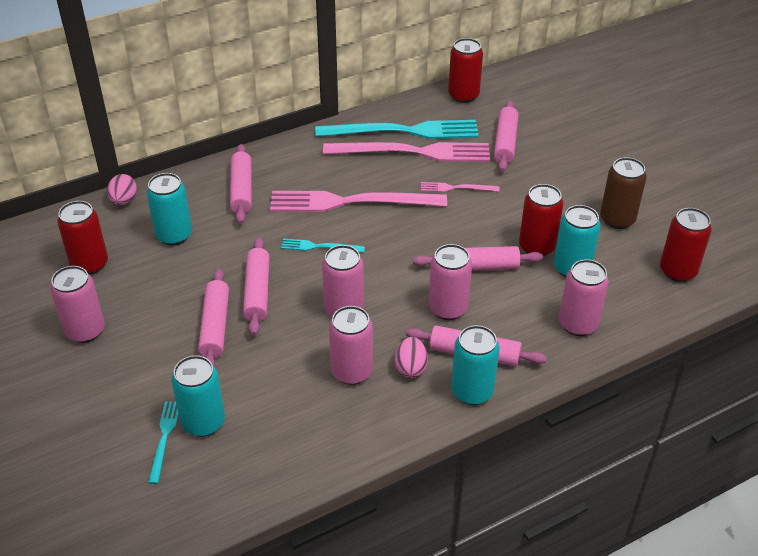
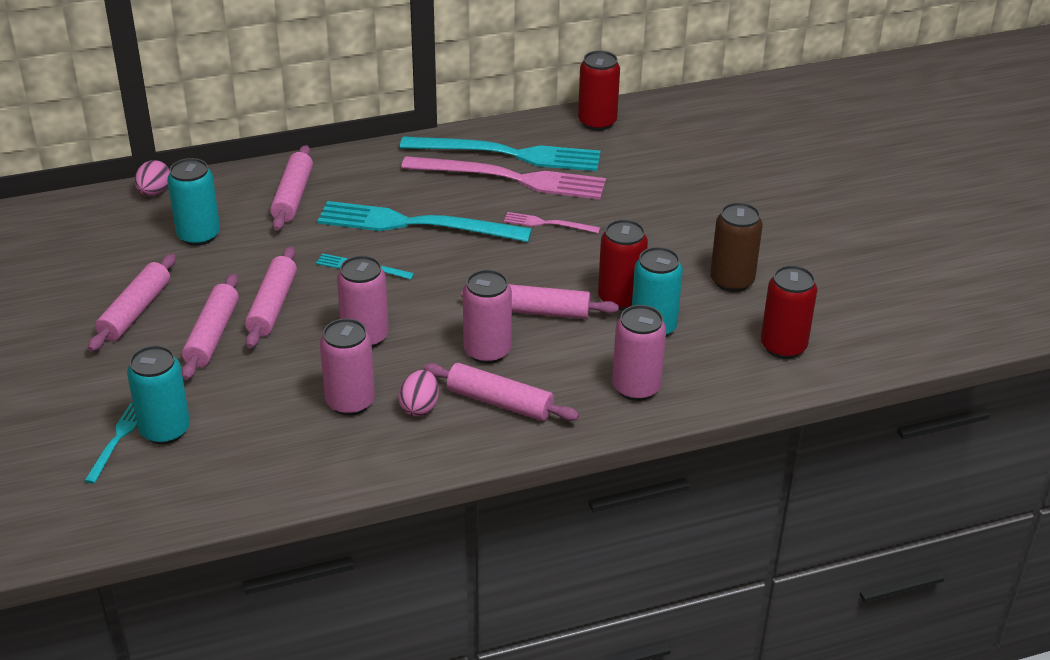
camera: 10 degrees right, 5 degrees down
pink can [50,266,105,343] -> none
red can [57,201,108,275] -> none
pink fork [270,191,447,212] -> turquoise fork [318,201,532,242]
turquoise can [451,325,499,405] -> none
pink rolling pin [494,101,519,172] -> pink rolling pin moved to [88,254,176,352]

